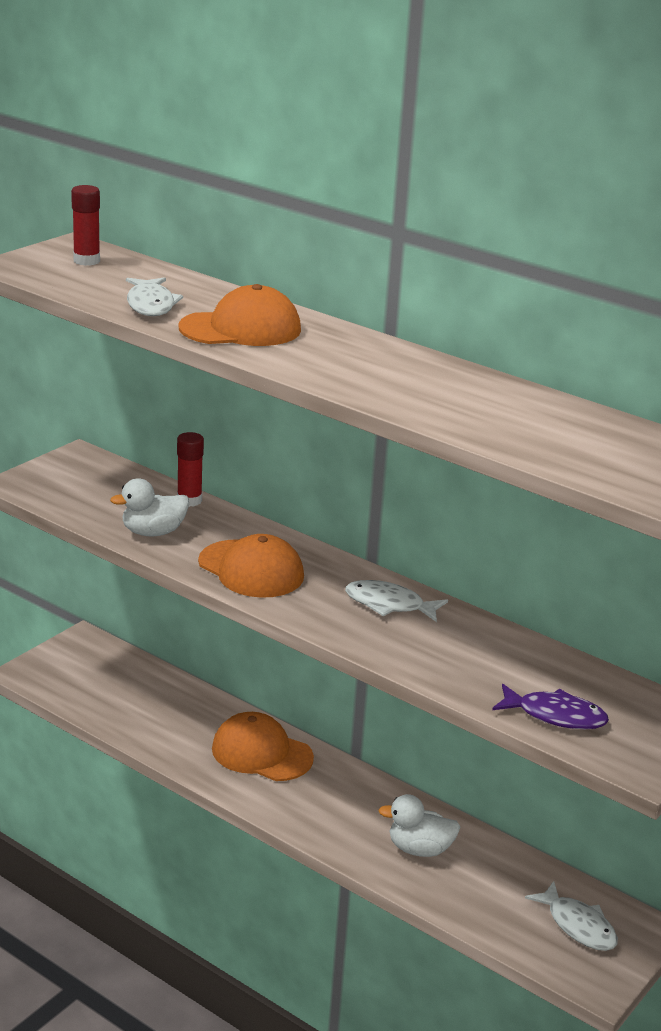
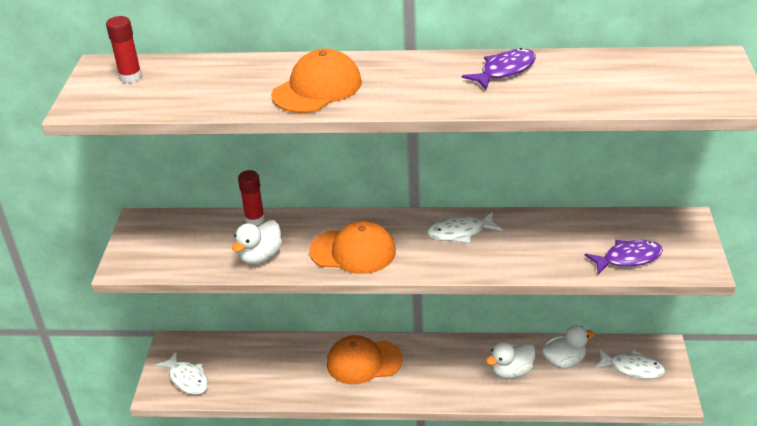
camera: 30 degrees left, 10 degrees up
white fish [126,277,183,316] -> white fish moved to [155,351,208,395]
none -> purple fish [462,48,536,90]
none -> white duck [541,325,595,369]

